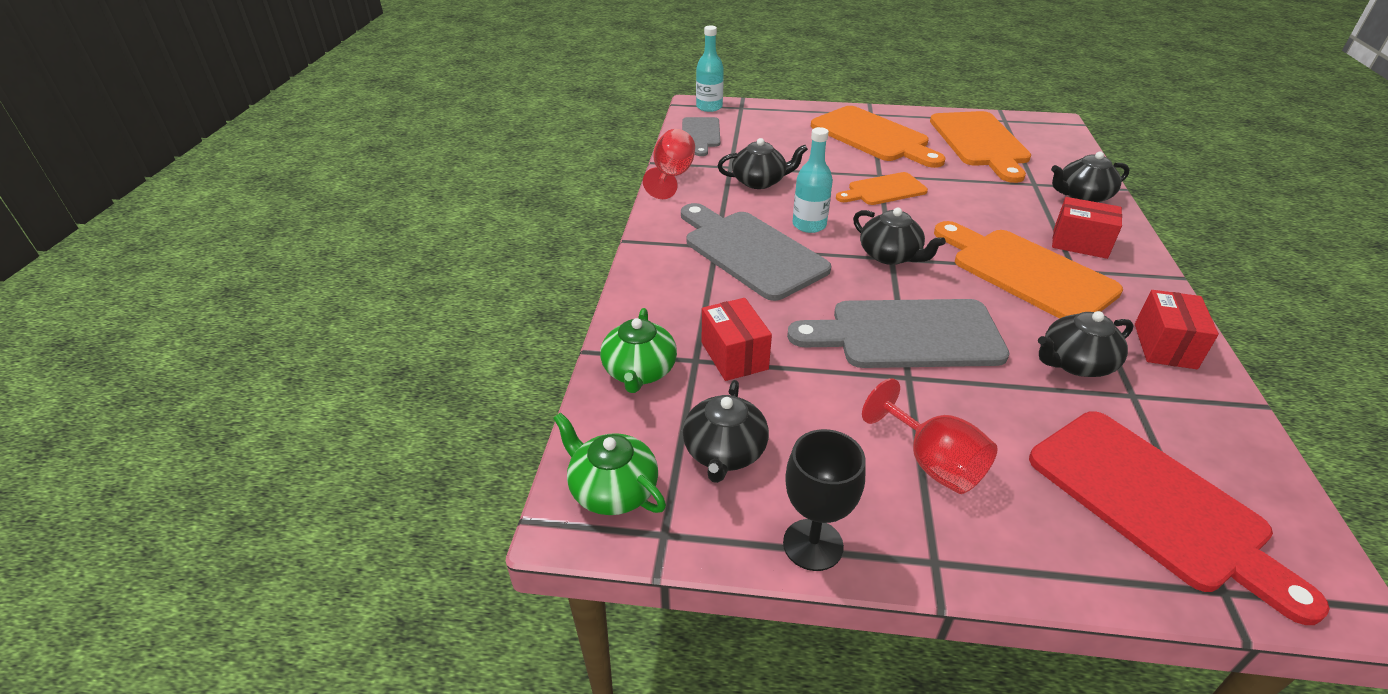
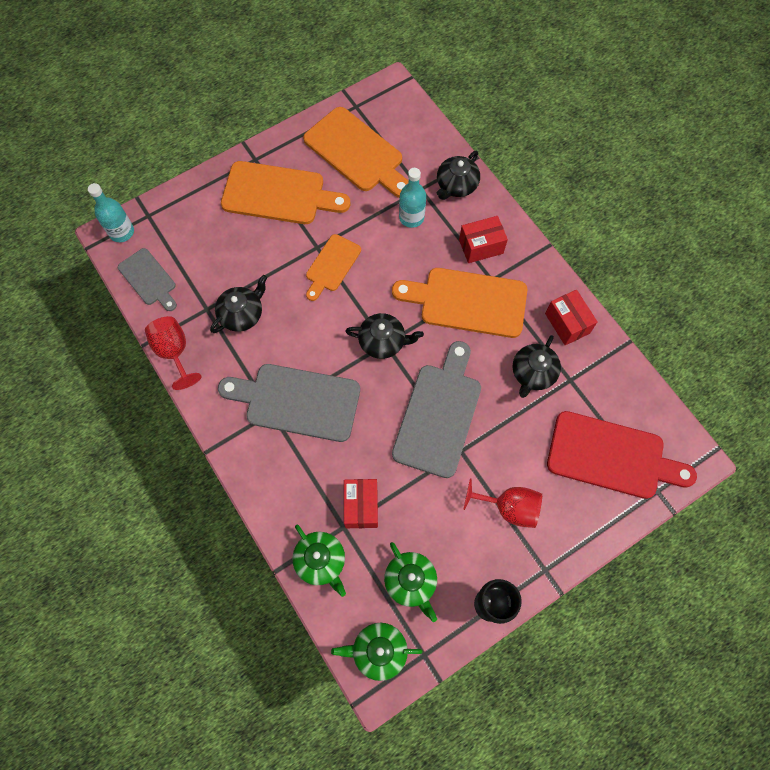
camera: 40 degrees left, 30 degrees up
black teapot [683,380,769,483] -> green teapot [384,542,437,622]
red box [702,298,772,381] -> red box turned 60 degrees clockwise [344,479,378,528]
grey cutting board [787,299,1009,368] -> grey cutting board turned 150 degrees clockwise [392,341,481,478]
turquoise bottle [792,127,833,233] -> turquoise bottle moved to [399,168,426,228]

